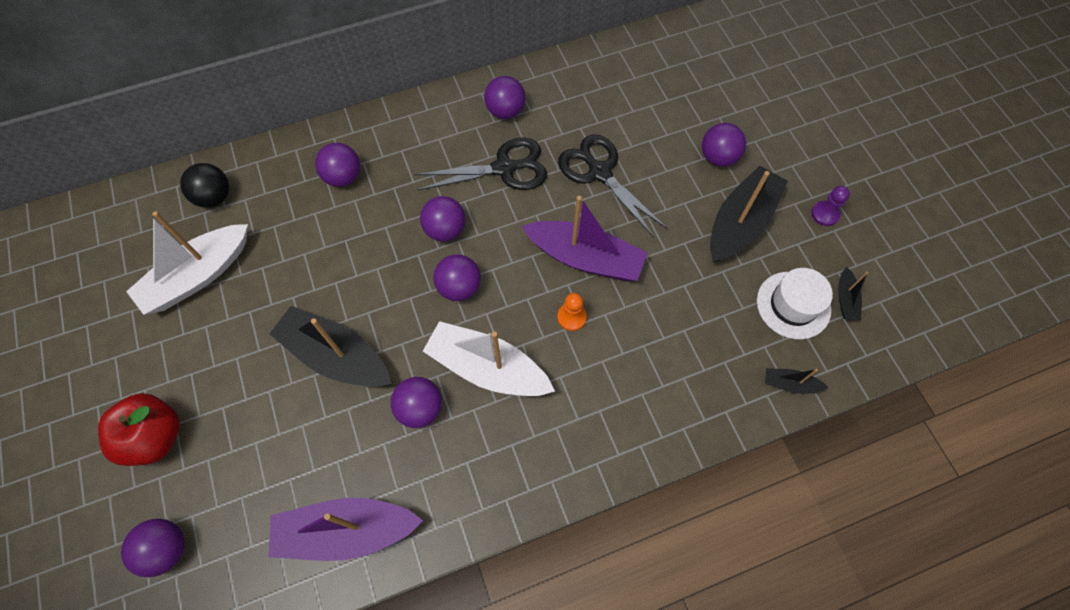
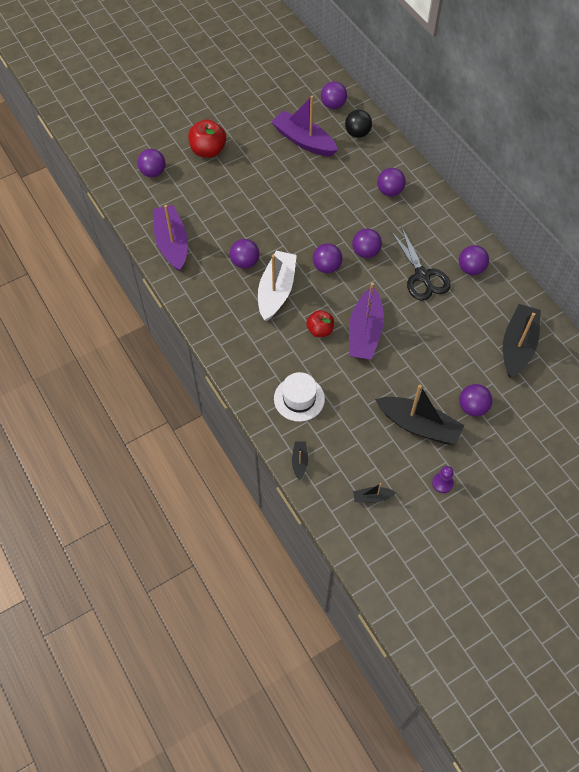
camera: 80 degrees right, 5 degrees down
white boat [126,211,248,315] -> purple boat [271,96,338,156]
black boat [269,306,391,387] -> black boat moved to [503,304,541,378]
orange pawn [557,293,587,331] -> red apple [306,310,334,337]
black scissors [558,134,667,237] -> none
white hat [757,268,833,339] -> white hat moved to [274,372,325,422]
none -> purple ball [321,81,347,109]

